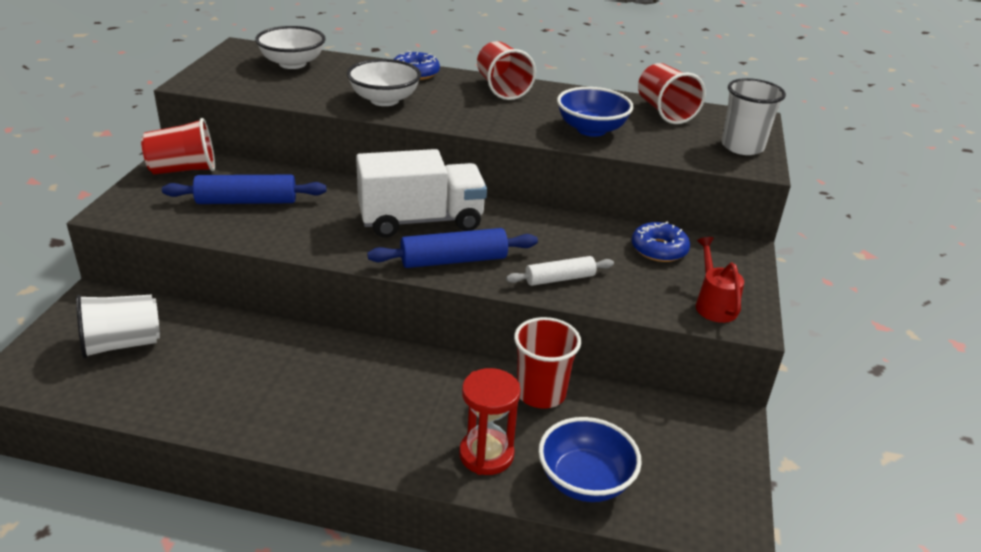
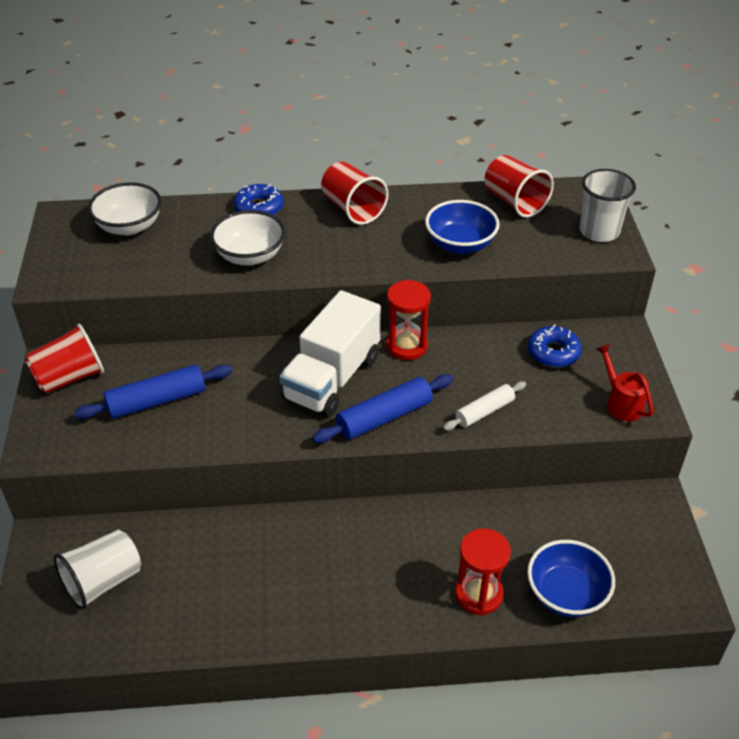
camera: 15 degrees left, 10 degrees up
white truck [356,149,487,238] -> white truck turned 150 degrees clockwise [279,290,381,417]
red cup [514,317,581,409] -> none
none -> red hourglass [386,280,431,360]

